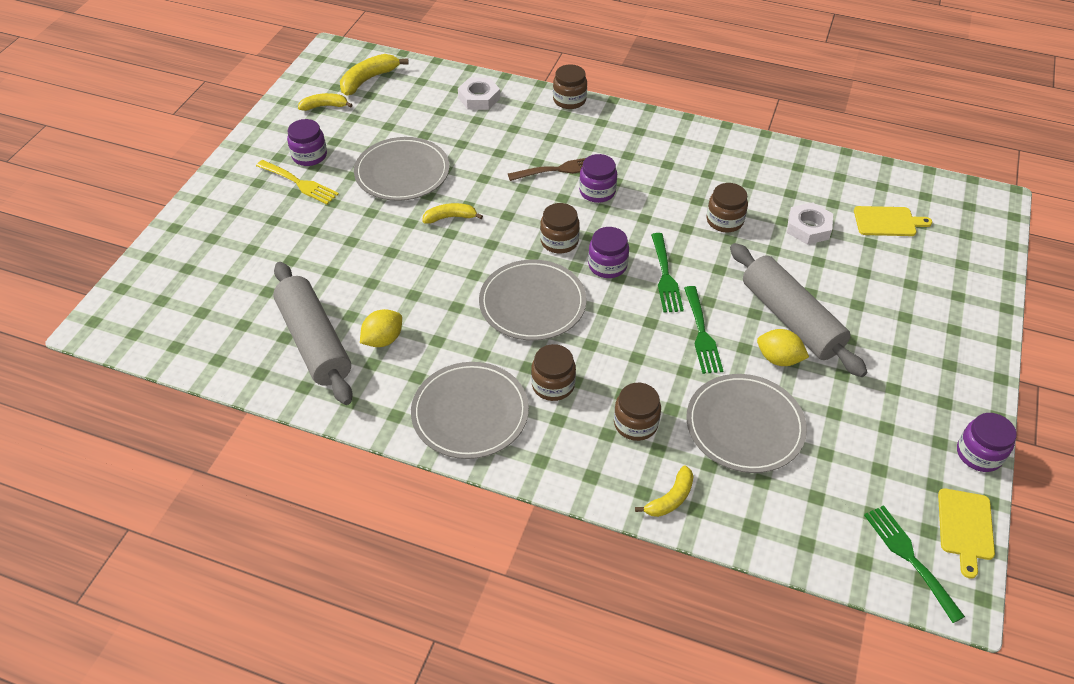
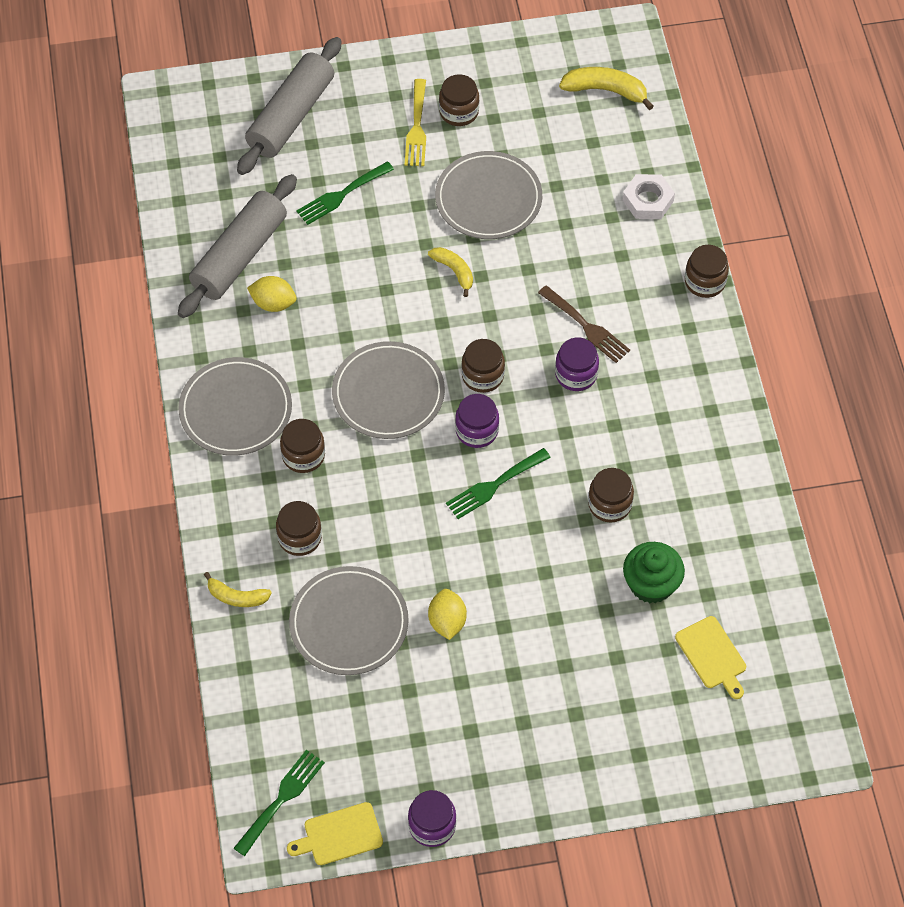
camera: 60 degrees right, 10 degrees up
purple jar [287,119,327,166] -> brown jar [439,74,479,126]
yellow banana [298,93,352,111] -> none
green fork [684,286,723,374] -> green fork moved to [296,161,394,225]
grey rolling pin [730,243,867,377] -> grey rolling pin moved to [237,37,342,175]
white nut [787,202,833,245] -> green cupcake [623,542,685,603]

